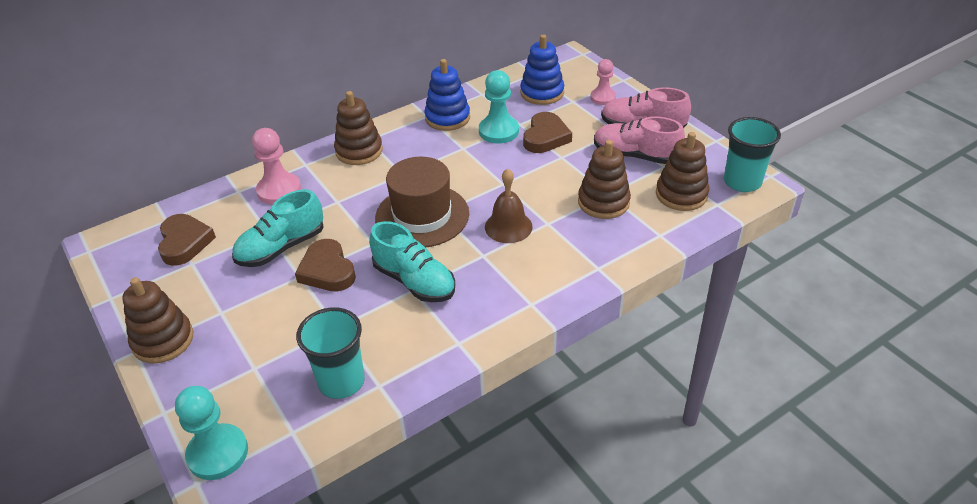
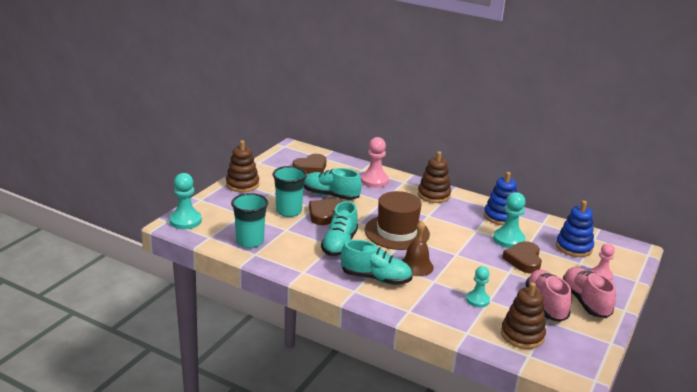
camera: 60 degrees right, 15 degrees down
brown heart [523,112,572,153] -> brown heart turned 105 degrees clockwise [502,241,542,273]
brown stacking toy [578,140,631,219] -> turquoise pawn [466,266,490,307]
turquoise cup [724,117,781,192] -> turquoise cup moved to [272,166,307,217]
none -> turquoise shoe [341,240,412,285]

